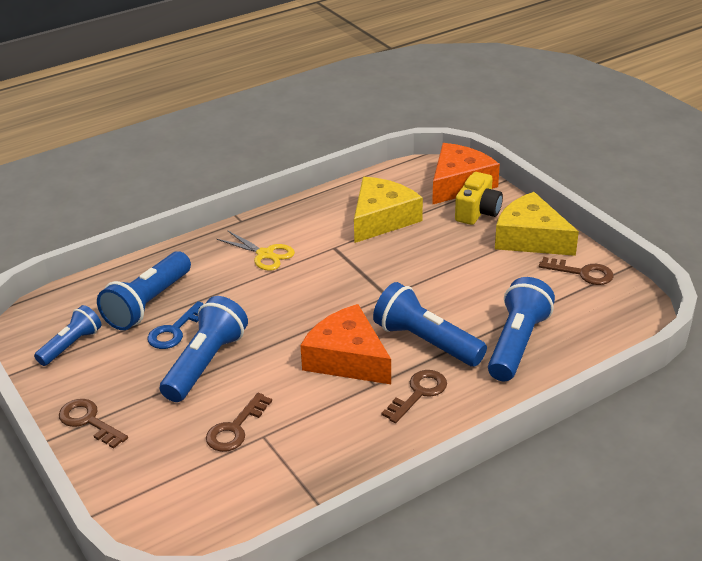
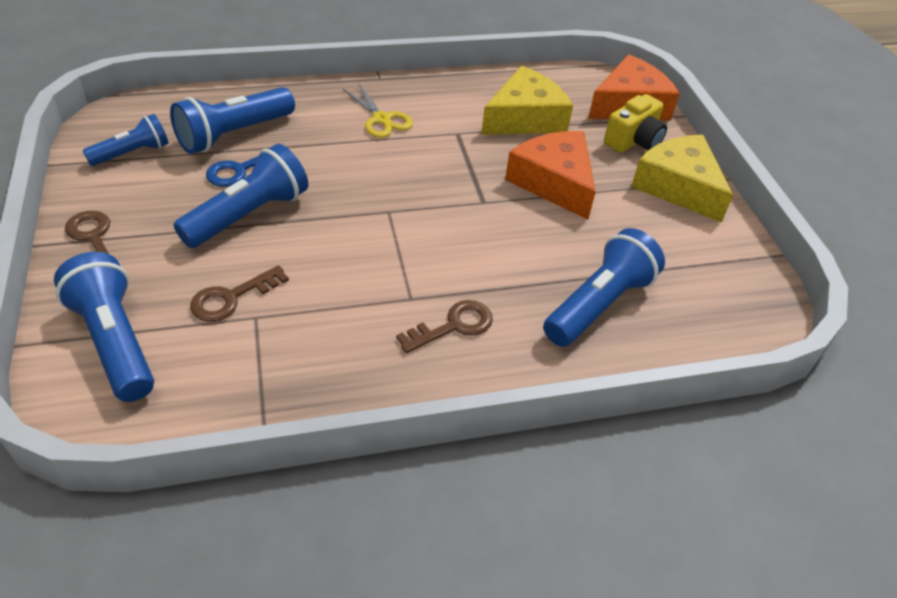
camera: 15 degrees right, 10 degrees up
orange cheese [300,304,391,384] -> orange cheese moved to [505,131,596,219]
blue flashlight [373,282,487,367] -> blue flashlight moved to [54,252,154,402]
brown key [539,257,614,285] -> none

